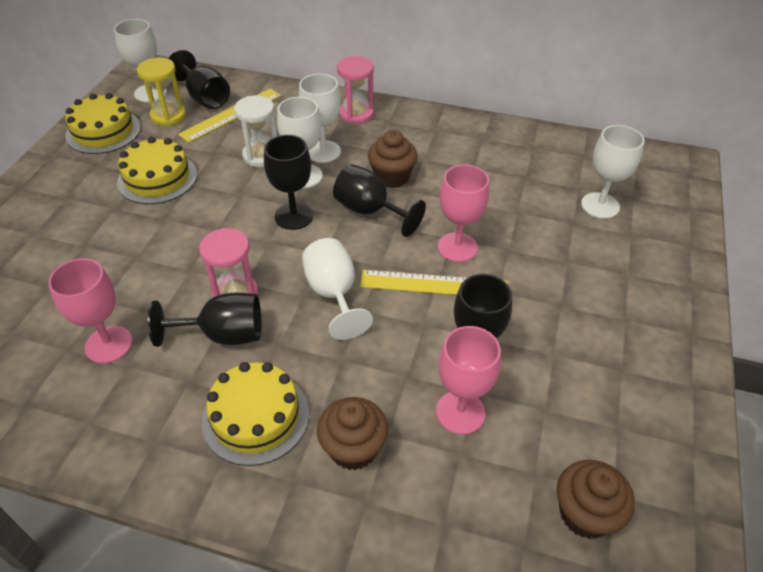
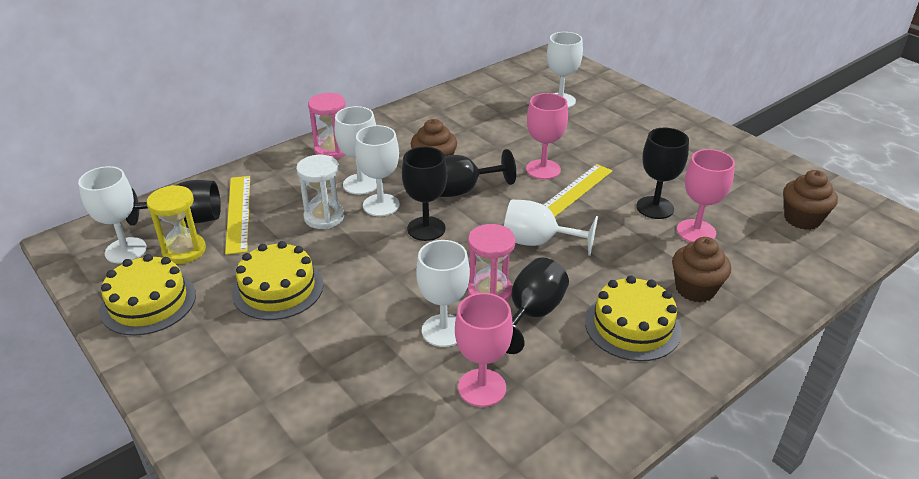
camera: 55 degrees left, 10 degrees down
none -> white goblet [416,240,470,347]

